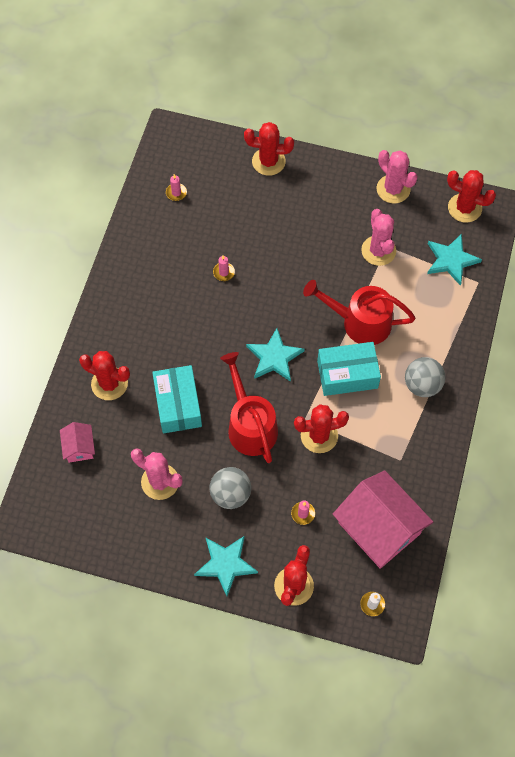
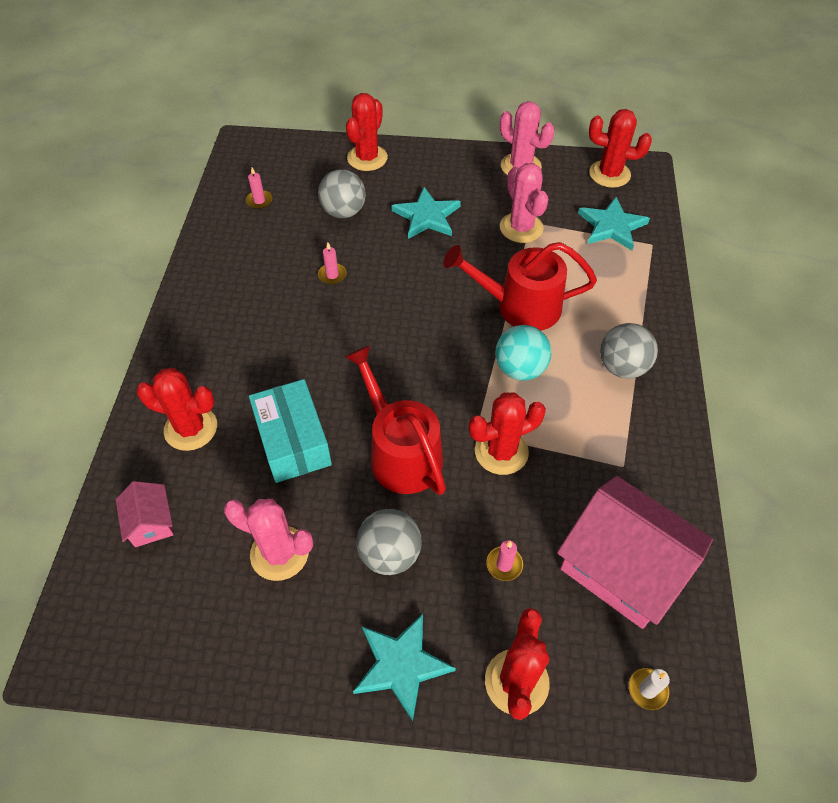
camera: 10 degrees left, 10 degrees down
red cactus [244,122,294,176] -> red cactus turned 60 degrees counterclockwise [346,93,388,171]
turquoise star [246,328,305,382] -> turquoise star moved to [392,187,461,239]
turquoise box [317,342,381,396] -> turquoise ball [495,325,551,381]
none -> grey ball [318,169,366,218]

